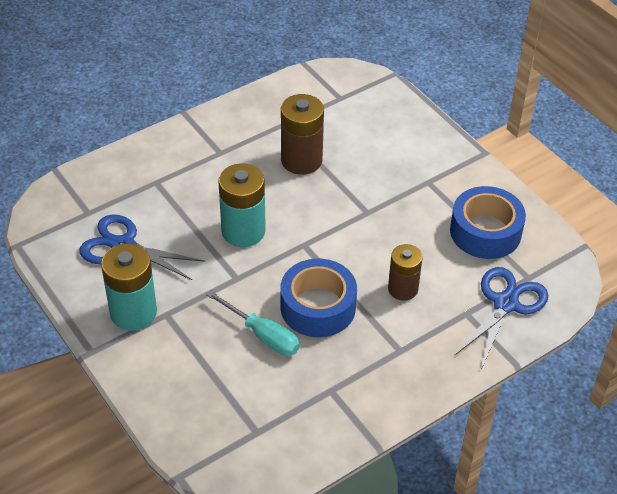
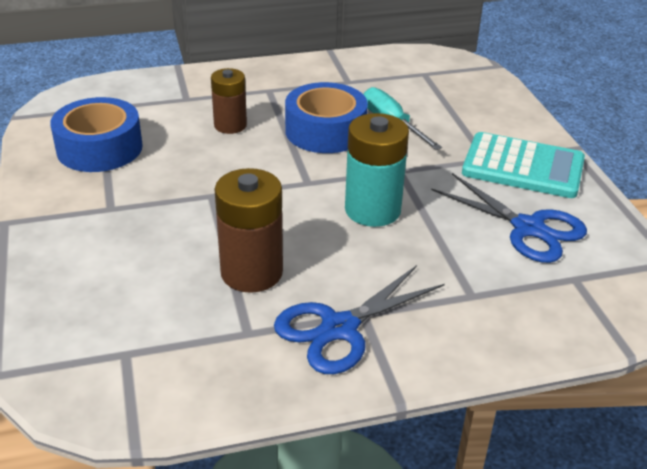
camera: 160 degrees left, 10 degrees down
turquoise battery [101,244,157,331] -> turquoise calculator [462,132,585,198]
blue scissors [454,267,548,370] -> blue scissors moved to [274,265,445,374]

